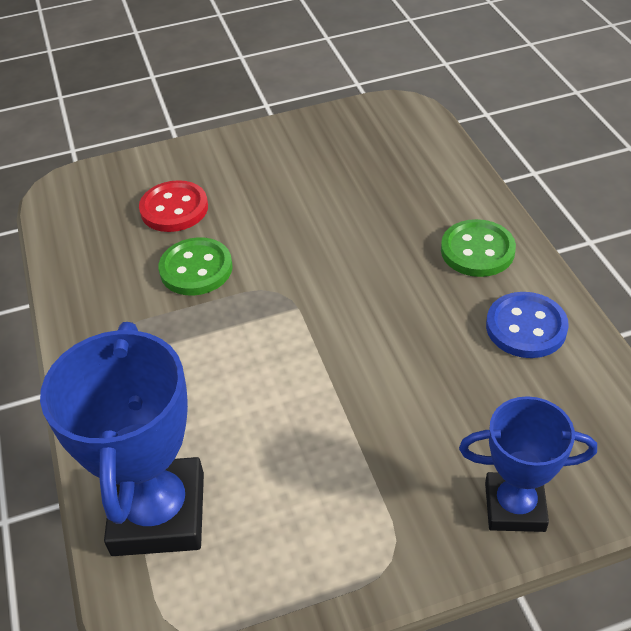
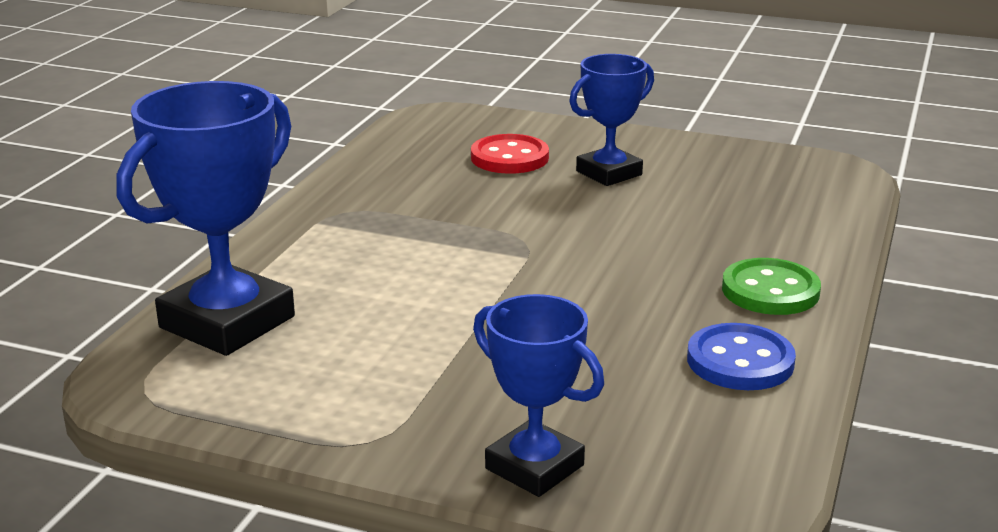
camera: 35 degrees right, 20 degrees down
green button [158,237,233,296] -> none
none -> blue trophy [569,54,654,186]

